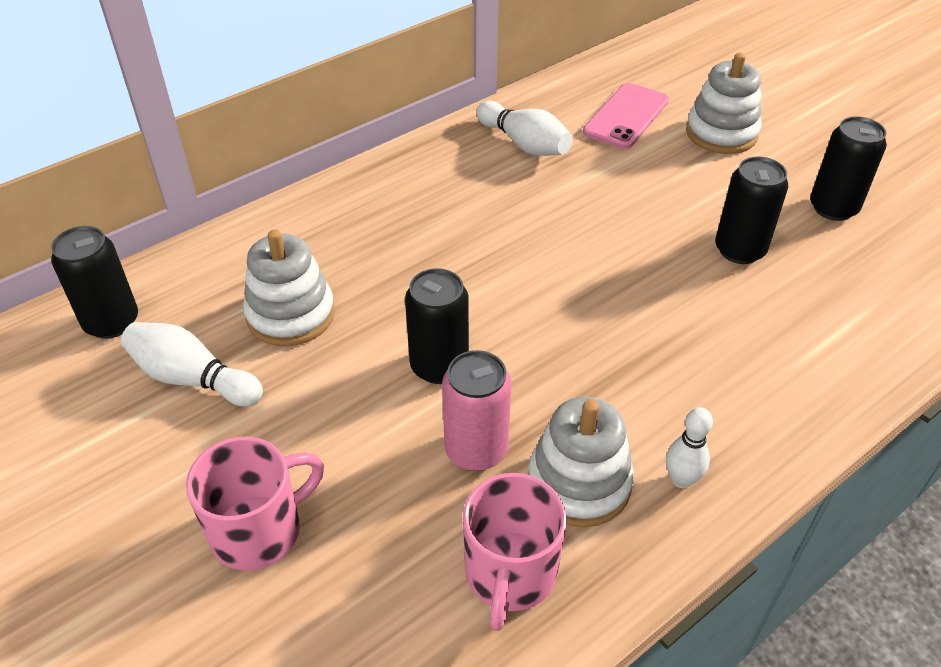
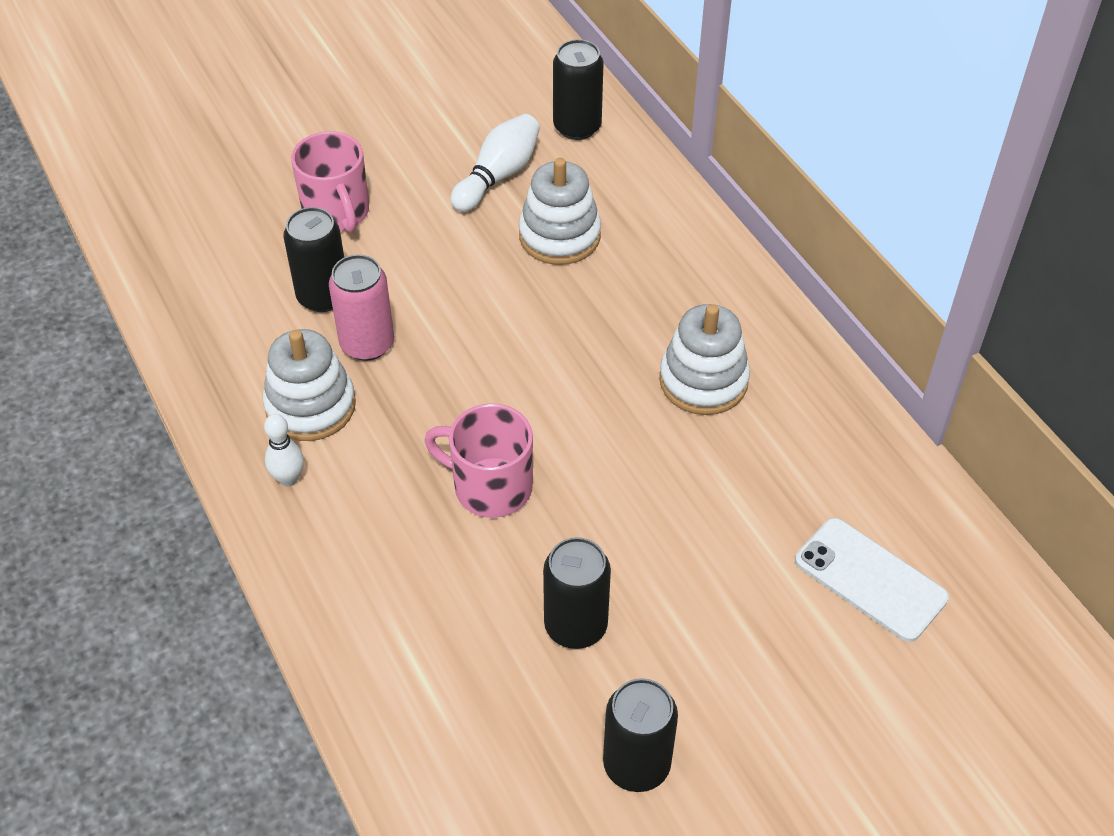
camera: 100 degrees right, 5 degrees up
black can [405,268,469,384] -> black can moved to [283,207,344,312]
pink mug [463,473,567,631] -> pink mug moved to [424,403,533,518]
white bowling pin [476,101,573,156] -> none
pink phone [583,83,669,149] -> white phone [795,518,949,642]
white stacking toy [686,53,761,154] -> white stacking toy moved to [659,304,750,415]

